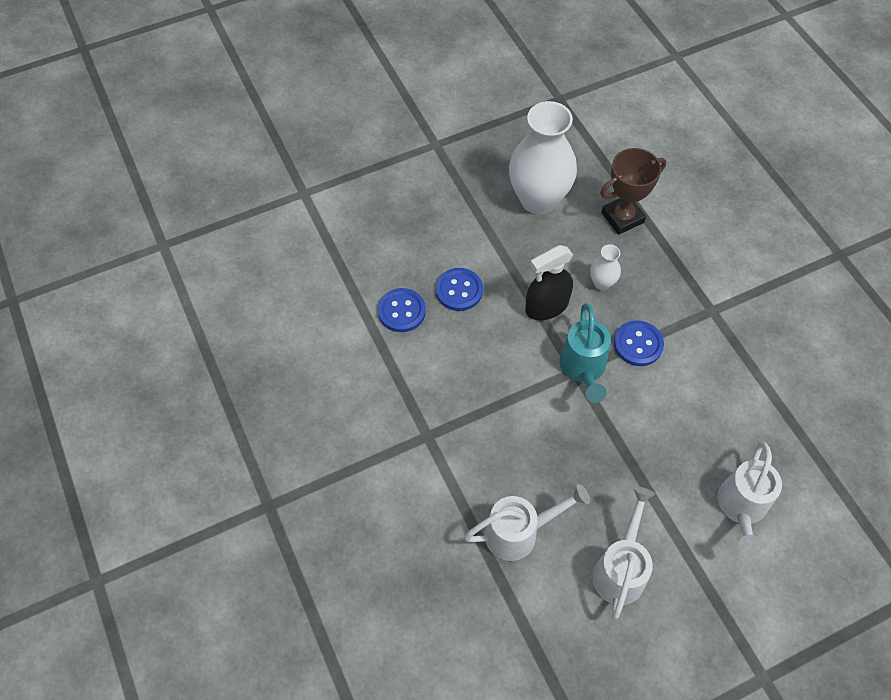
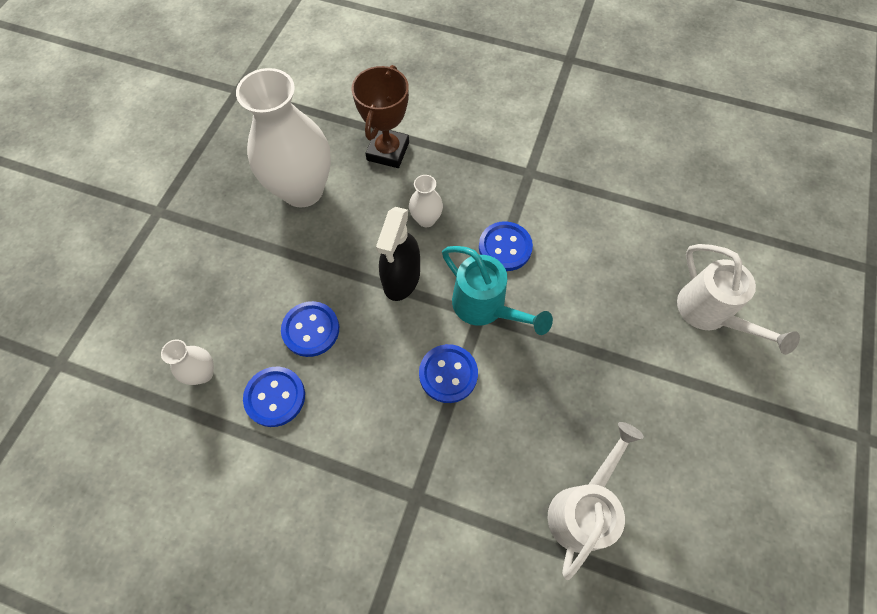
camera: 45 degrees left, 5 degrees up
white watering can [592,487,655,619] -> none
none -> white vase [161,340,214,385]
none -> blue button [419,344,478,403]

